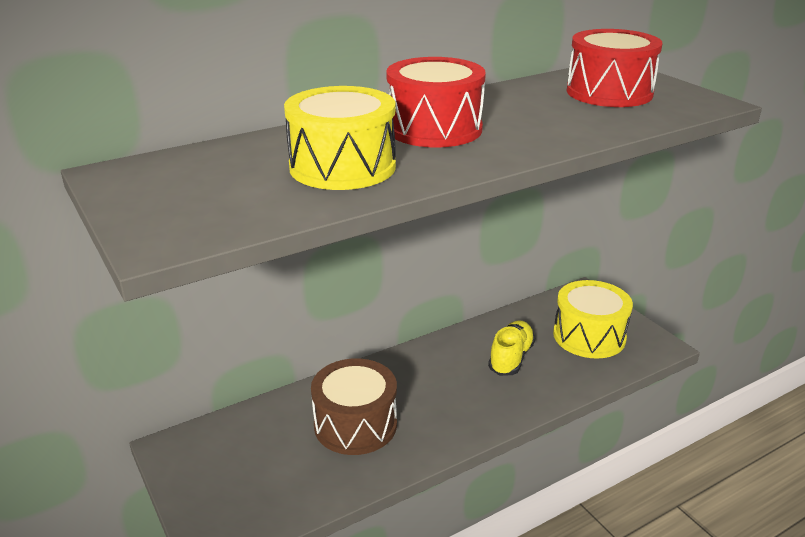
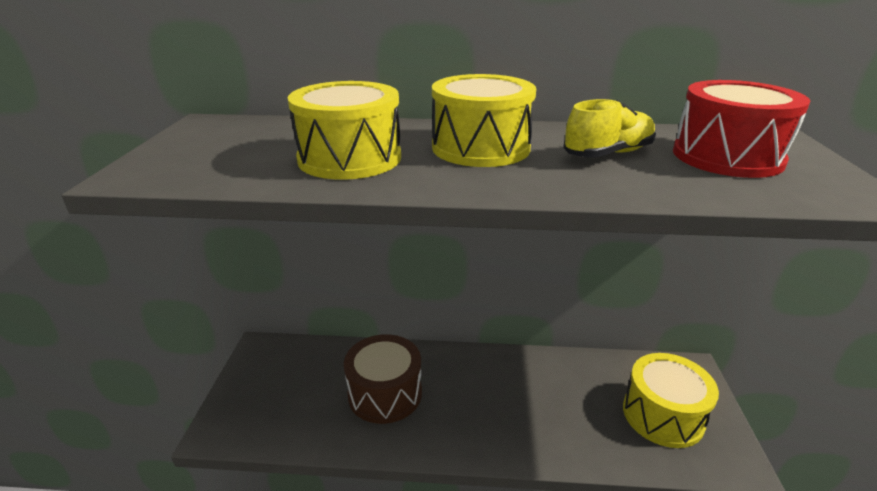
camera: 35 degrees right, 0 degrees up
red drum [386,57,486,148] -> yellow drum [432,74,536,167]
yellow shoe [488,320,535,376] -> yellow shoe moved to [563,99,656,157]

